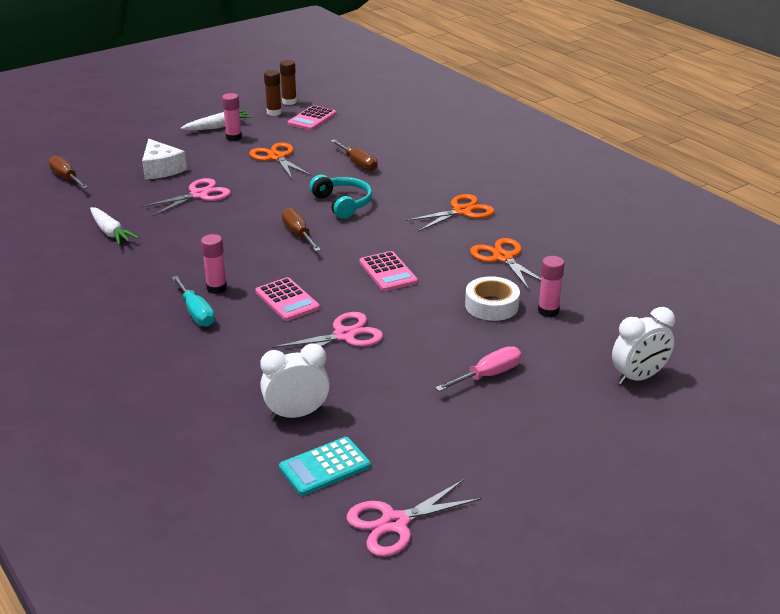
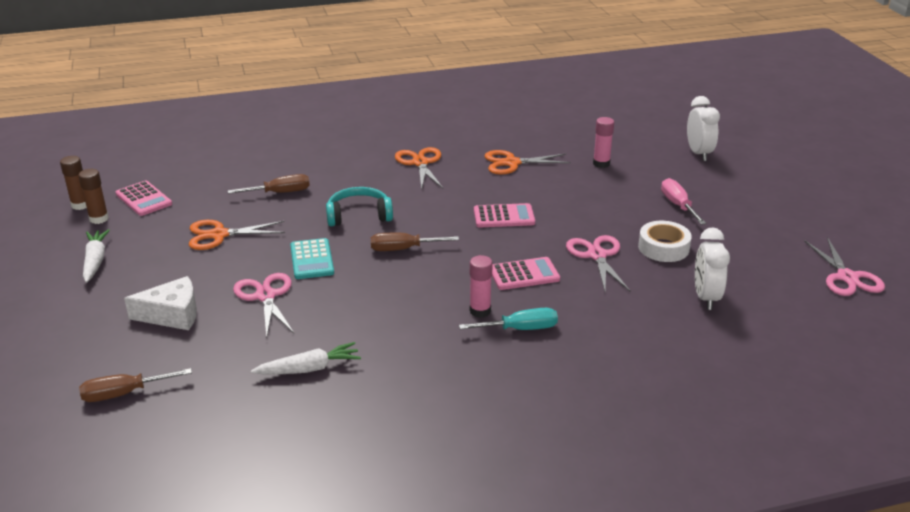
camera: 70 degrees left, 0 degrees up
pink glue stick [222,93,242,141] -> none
turquoise calculator [279,437,371,496] -> turquoise calculator moved to [290,238,334,279]
white tape [465,276,520,321] -> white tape moved to [638,221,692,262]

